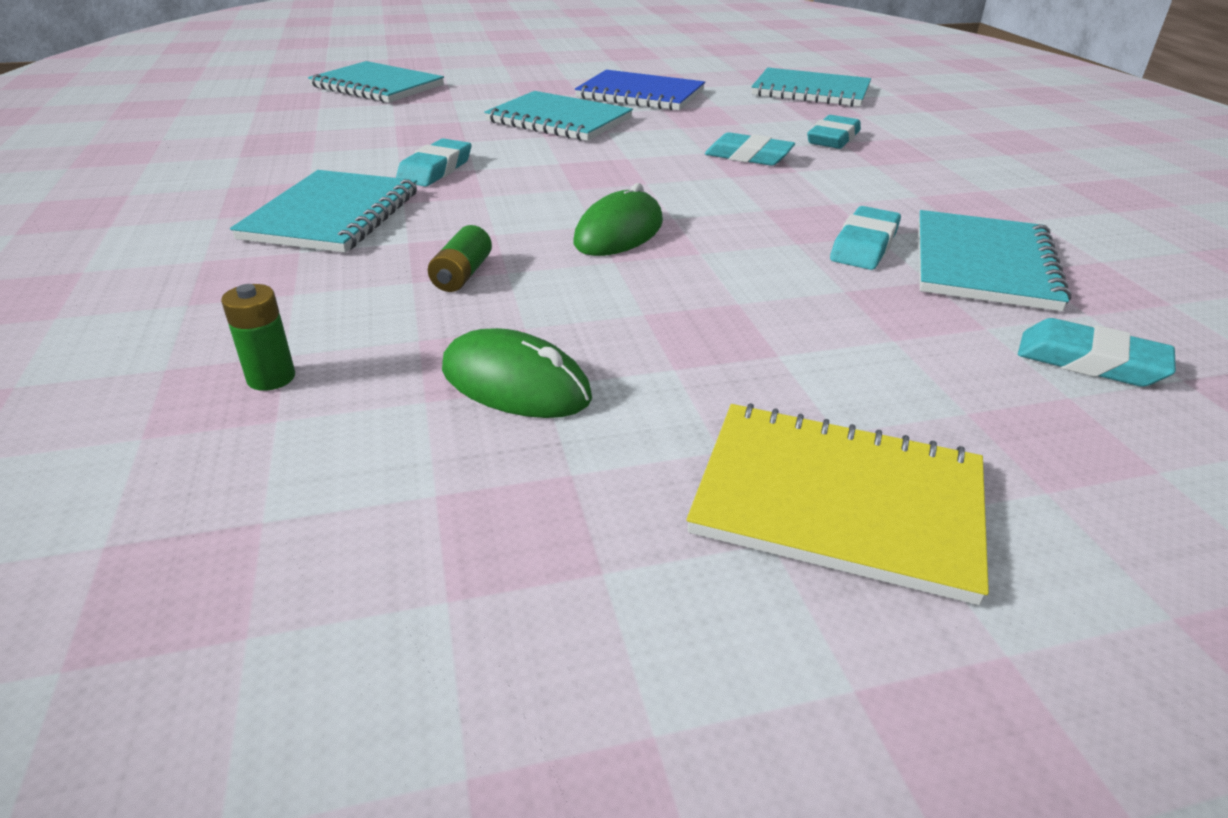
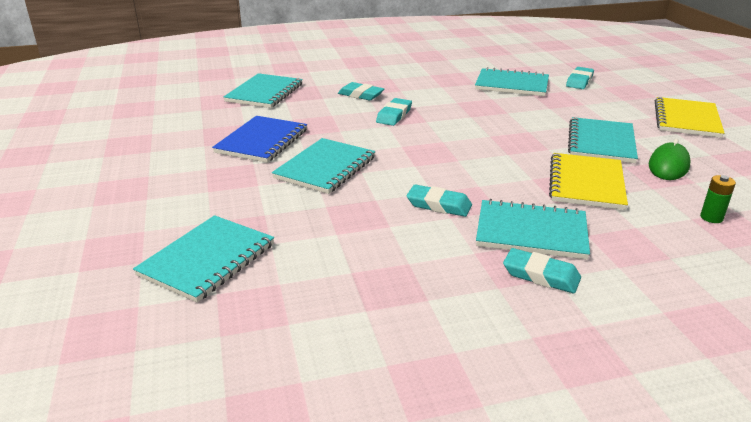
camera: 90 degrees left, 5 degrees down
green battery [428,225,492,292] -> yellow notebook [549,153,628,210]
green mouse [574,183,663,256] -> none
turquoise eraser [830,206,901,270] -> turquoise eraser moved to [503,248,581,293]
none -> turquoise notebook [568,117,638,163]

